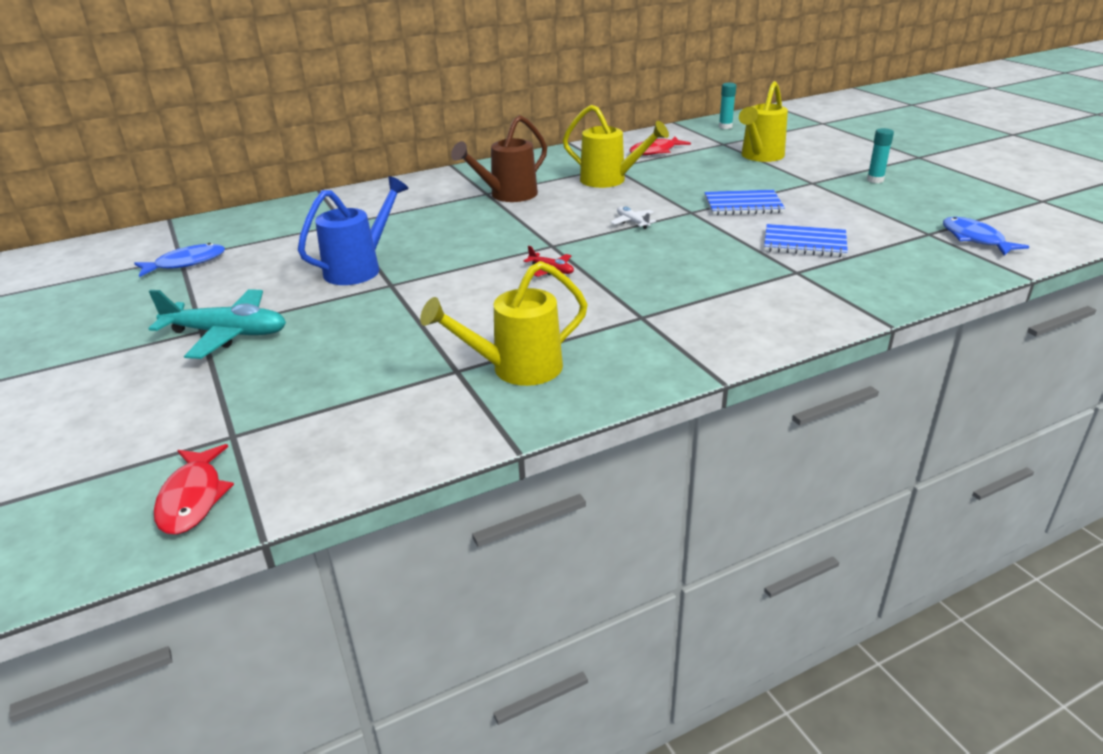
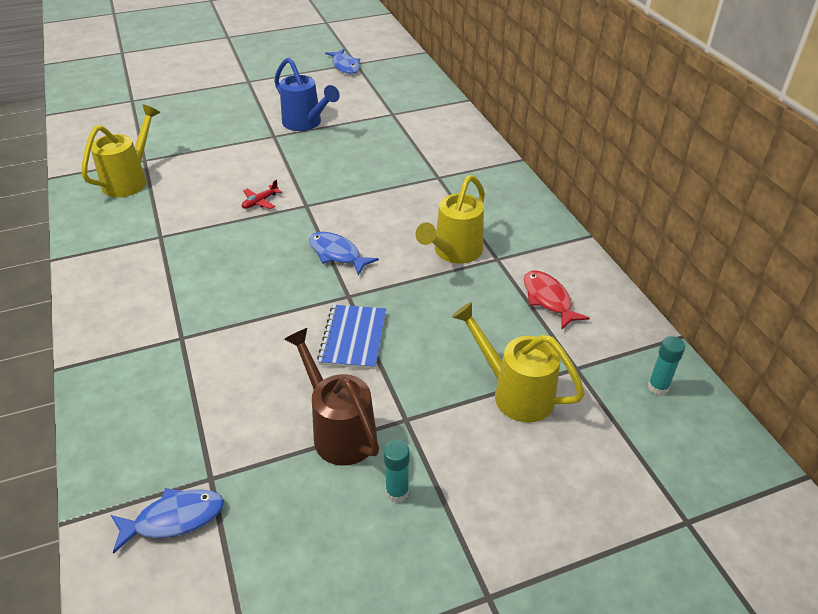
camera: 95 degrees right, 10 degrees up
turquoise plane [148,289,286,359] -> none
red fish [154,444,234,535] -> none
yellow watering can [420,261,588,386] -> yellow watering can turned 45 degrees clockwise [82,104,160,197]
brown watering can [451,115,547,202] -> brown watering can moved to [284,328,379,466]
white plane [611,207,656,229] -> blue fish [309,232,379,275]
blue notebook [764,224,848,257] -> none

